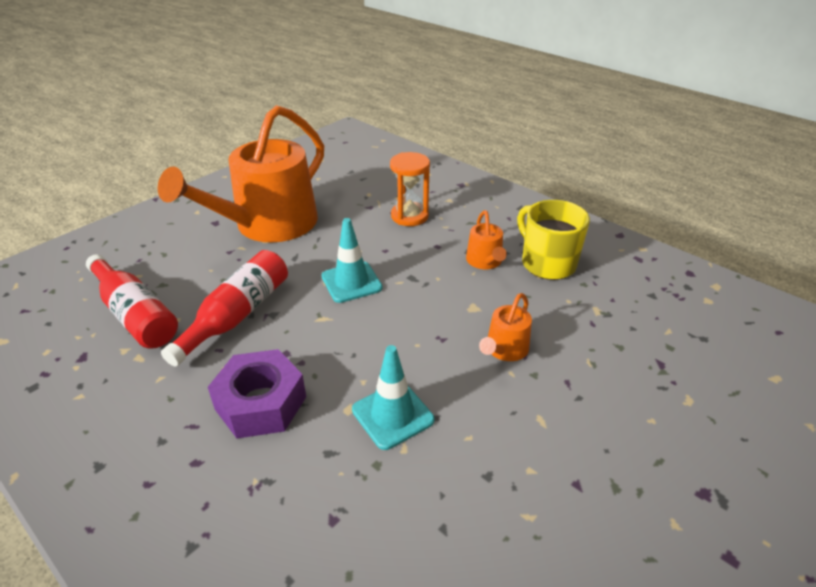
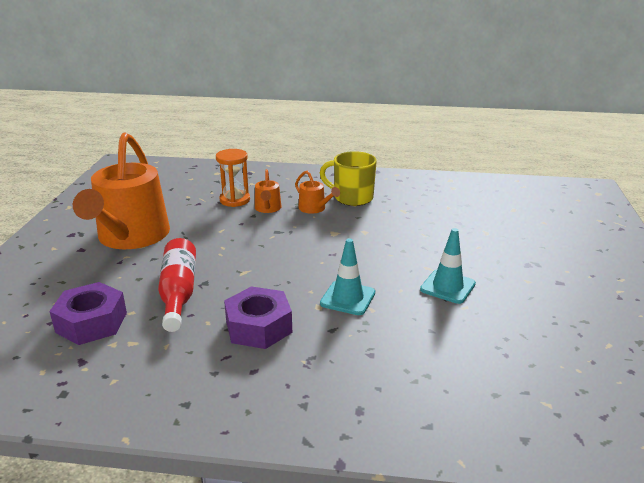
camera: 35 degrees left, 10 degrees down
red bottle [86,254,178,349] -> purple nut [49,282,127,345]
turquoise traffic cone [321,218,383,303] -> turquoise traffic cone moved to [420,228,476,304]
orange watering can [479,293,532,361] -> orange watering can moved to [255,169,282,213]

